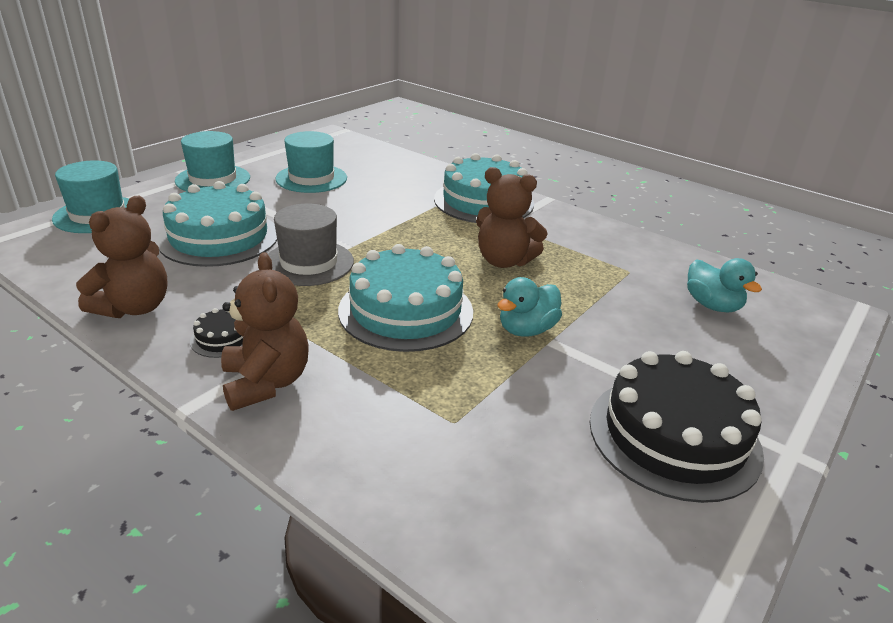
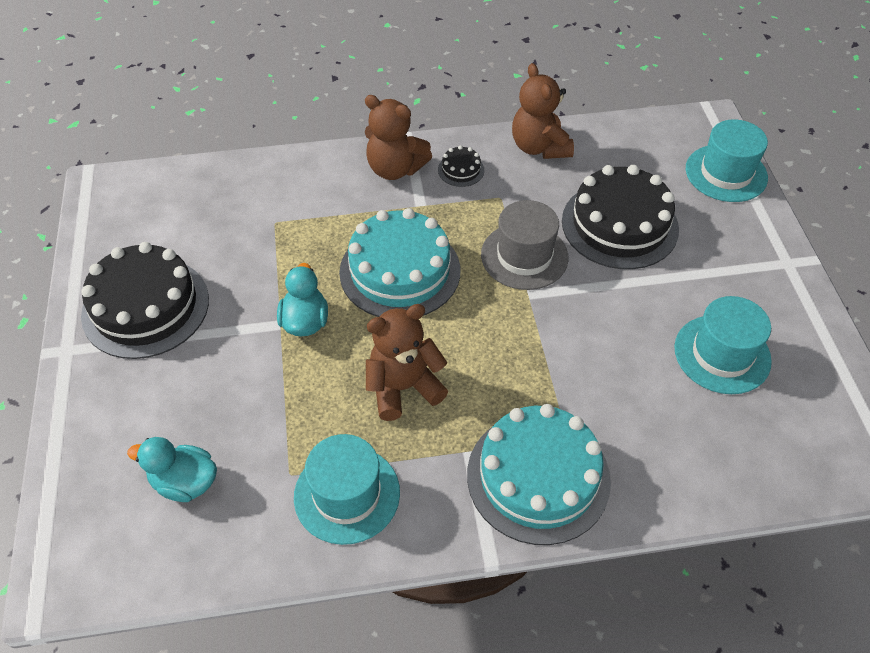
camera: 135 degrees right, 20 degrees up
turquoise cake [157,181,277,267] -> black cake [562,165,679,269]
turquoise hat [175,131,250,191] -> turquoise hat moved to [294,434,400,545]

